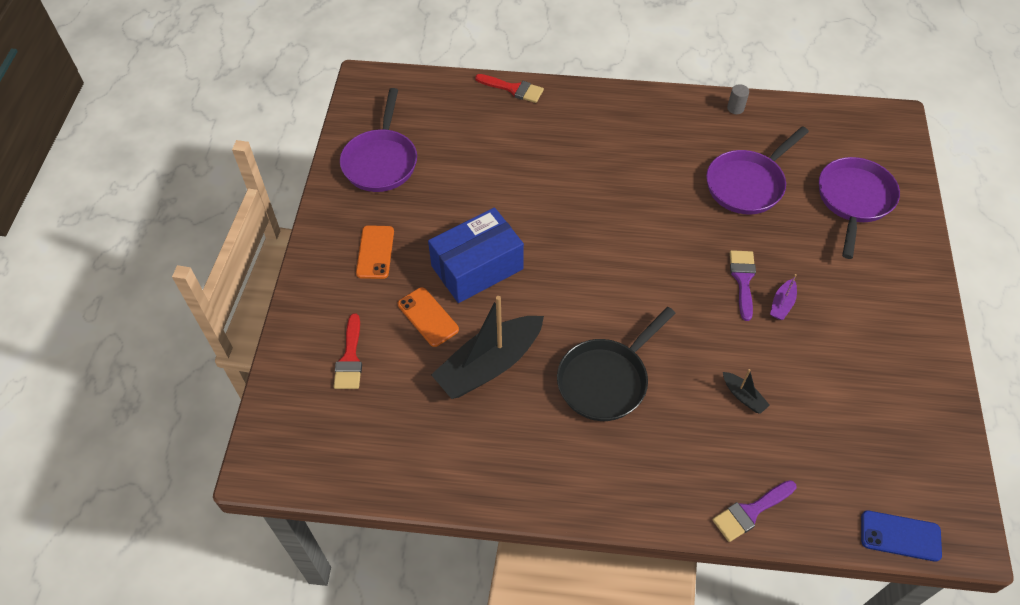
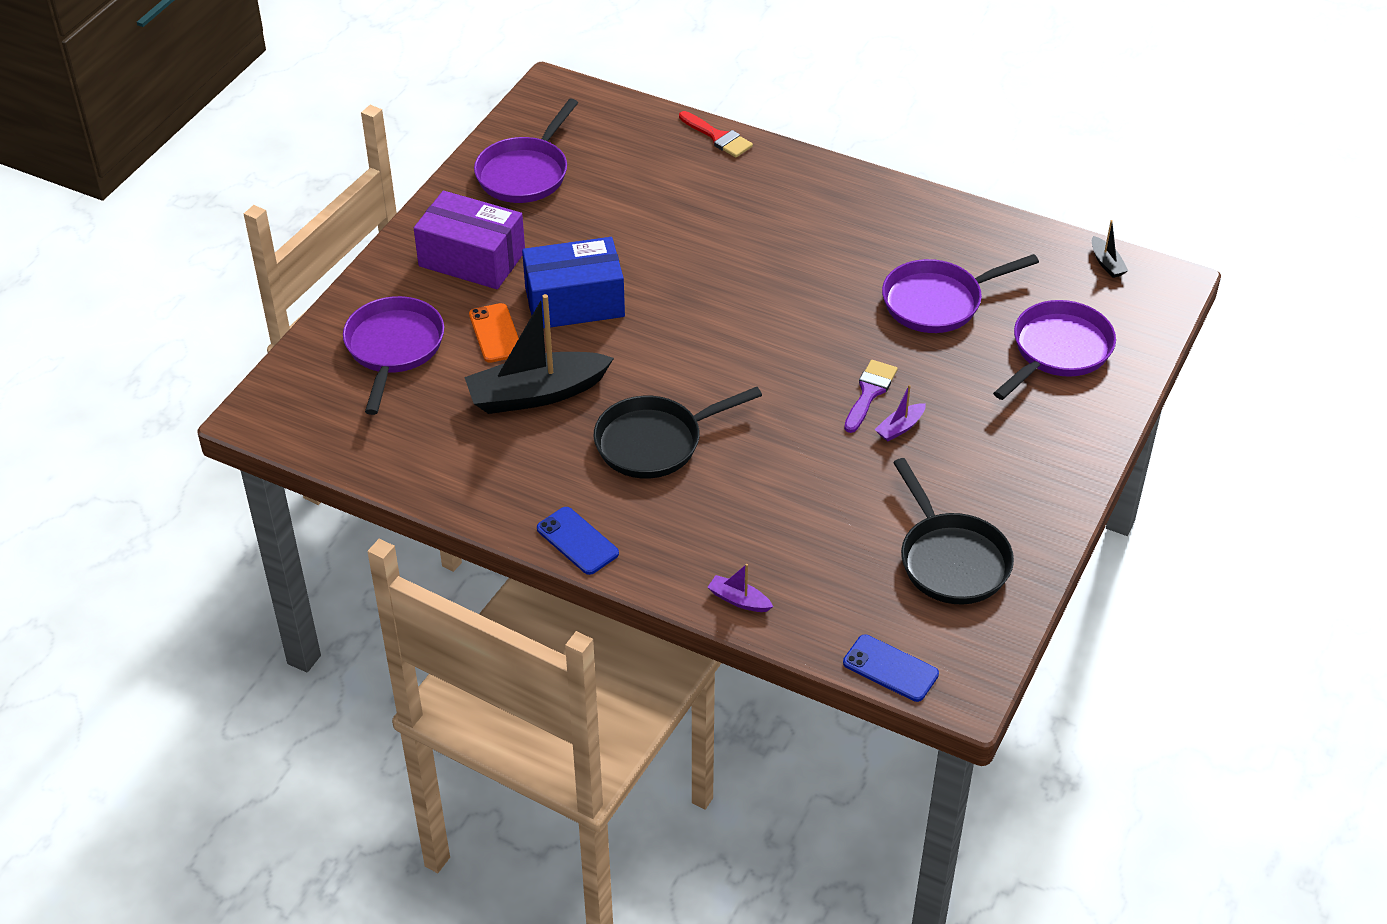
camera: 20 degrees right, 10 degrees down
red brush [334,314,362,389] -> purple pan [343,296,444,415]
orange phone [356,225,394,279] -> purple box [414,191,525,289]
purple brush [712,480,796,542] -> purple boat [707,564,773,612]
black boat [723,369,770,414] -> black boat moved to [1092,220,1128,278]
grey cylinder [727,84,749,114] -> none
none -> blue phone [537,507,619,575]
none -> black pan [893,458,1014,604]

